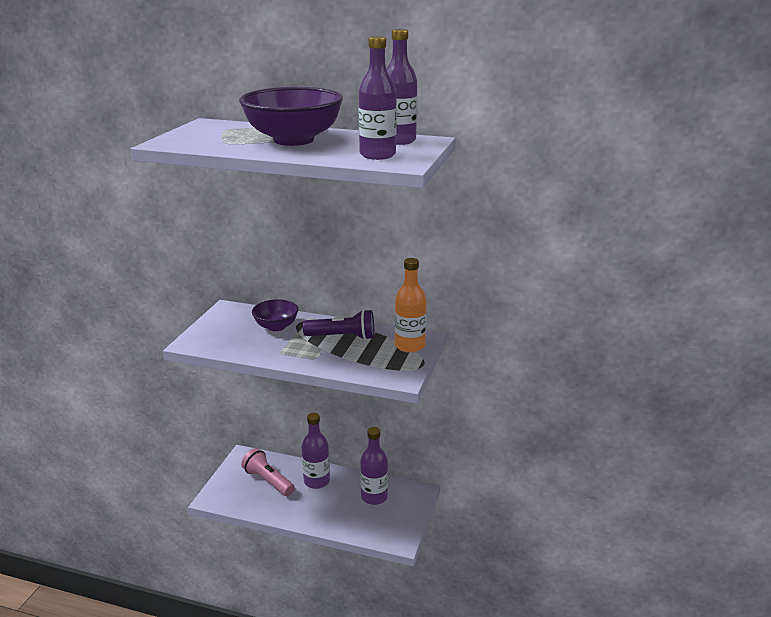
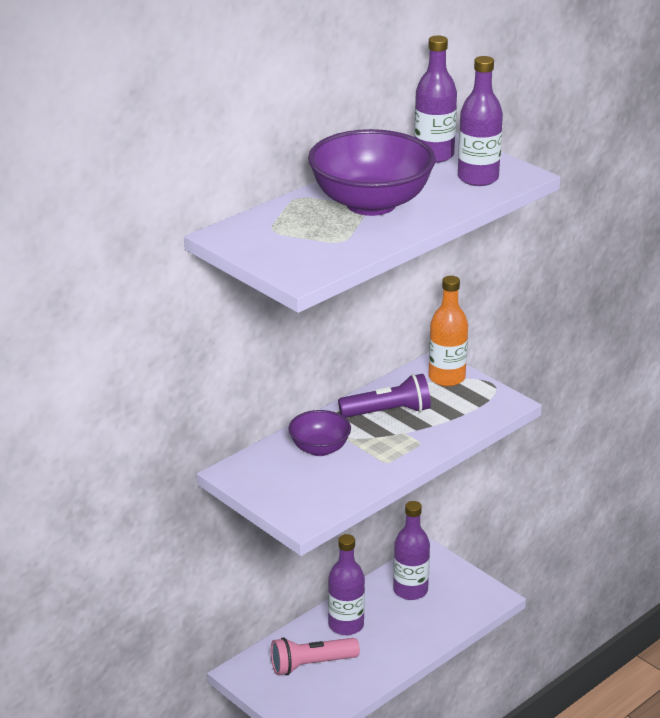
camera: 60 degrees left, 5 degrees up
purple flashlight [303,309,374,340] -> purple flashlight turned 45 degrees clockwise [338,374,431,418]

